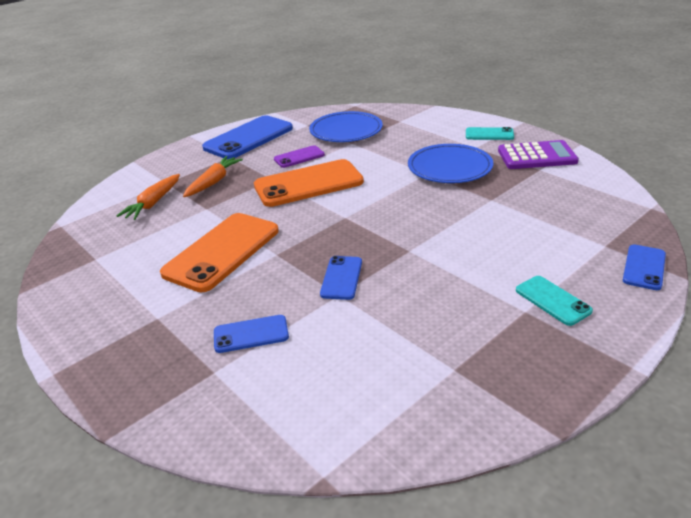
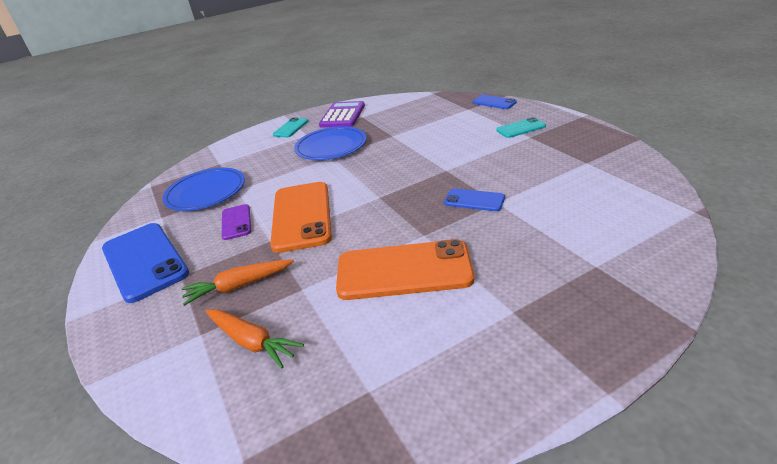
camera: 75 degrees left, 0 degrees up
orange phone [160,213,279,292] -> orange phone turned 45 degrees counterclockwise [336,239,474,300]
orange carrot [183,156,243,197] -> orange carrot turned 60 degrees counterclockwise [181,259,294,306]
blue phone [214,315,289,353] -> none

